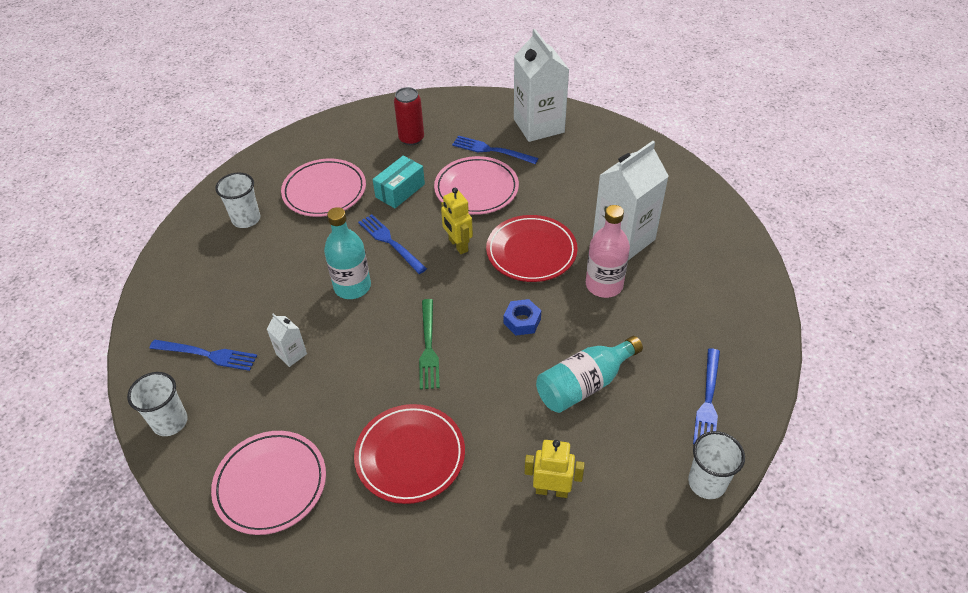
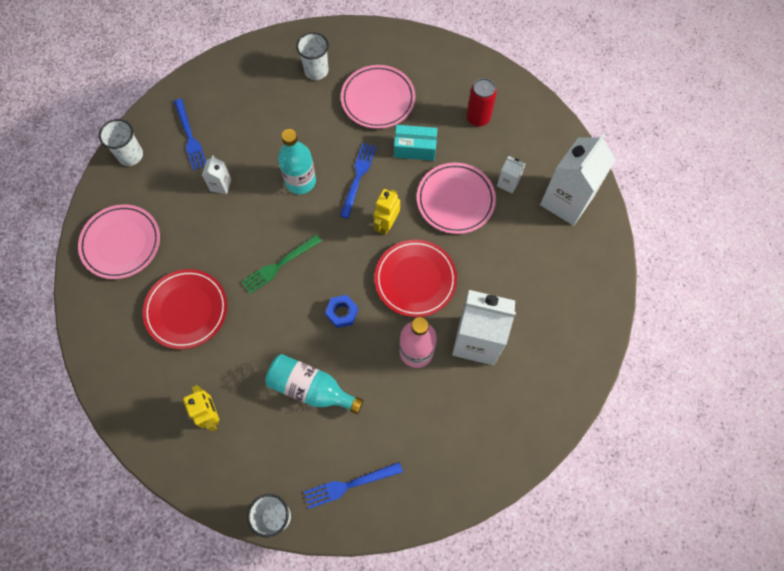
camera: 55 degrees right, 20 degrees up
blue fork [452,135,539,164] -> white carton [497,156,525,193]

